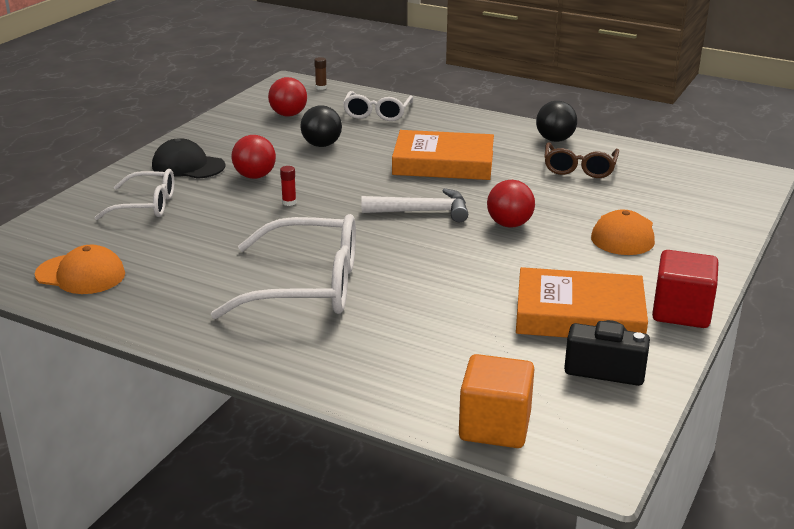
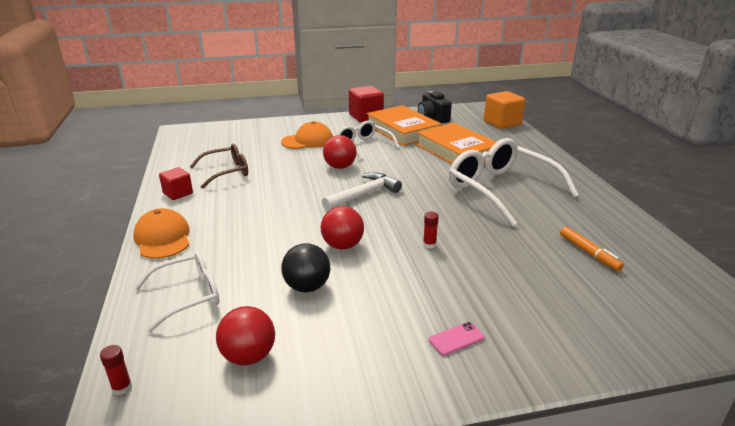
camera: 130 degrees left, 0 degrees up
orange cap [35,245,125,294] -> orange cap moved to [133,208,190,259]
white glasses [94,169,174,220] -> white glasses moved to [337,121,400,160]
black cap [152,138,226,179] -> pink phone [429,322,484,356]
red ball [231,135,276,179] -> red ball moved to [321,206,364,250]
brown glue stick [314,57,327,90] -> red glue stick [100,345,132,395]
white hammer [362,188,468,222] -> white hammer turned 90 degrees clockwise [322,172,402,211]
orange book [392,130,494,180] -> orange book moved to [416,123,496,164]
black ball [536,101,577,142] -> red cube [159,167,193,200]
none -> orange marker [560,227,624,271]

